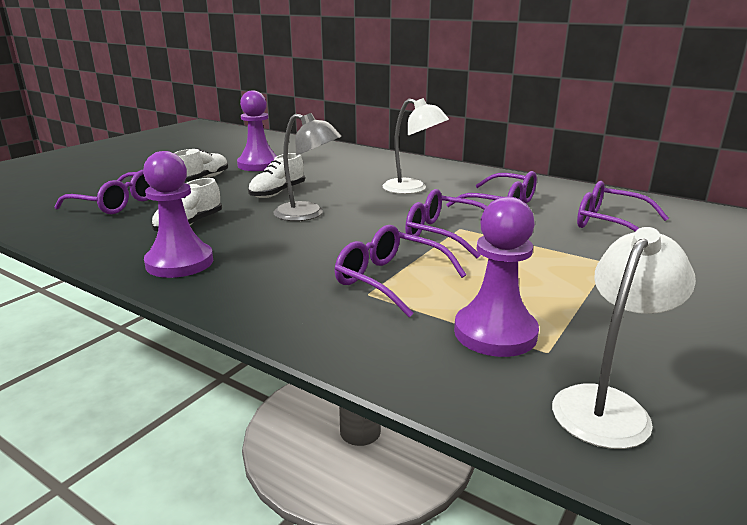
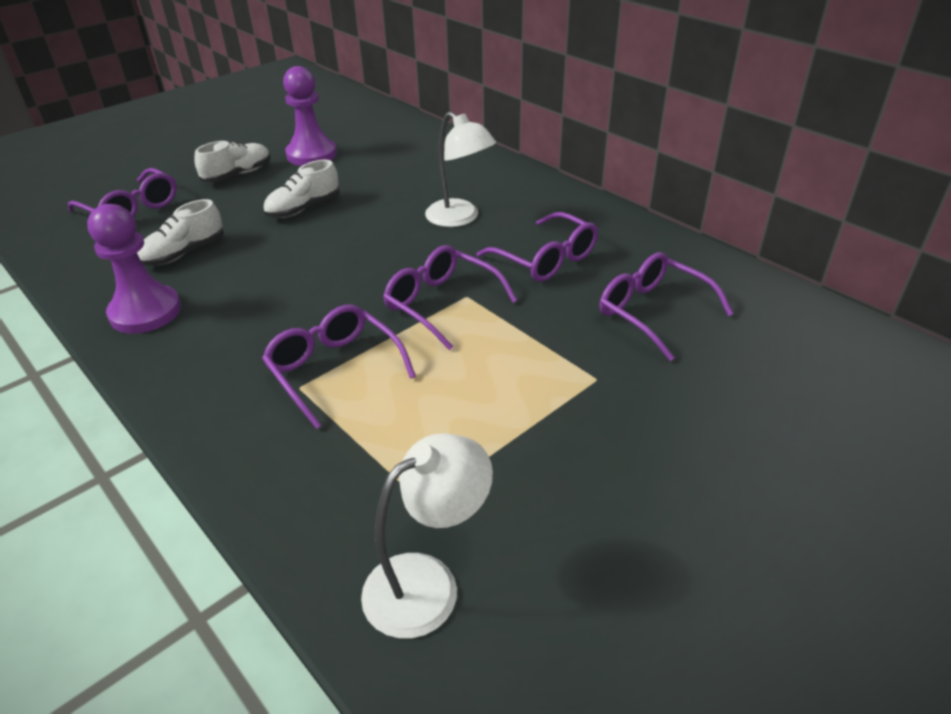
camera: 15 degrees right, 15 degrees up
grey lamp [273,113,342,221] -> none
purple pawn [454,197,539,357] -> none

